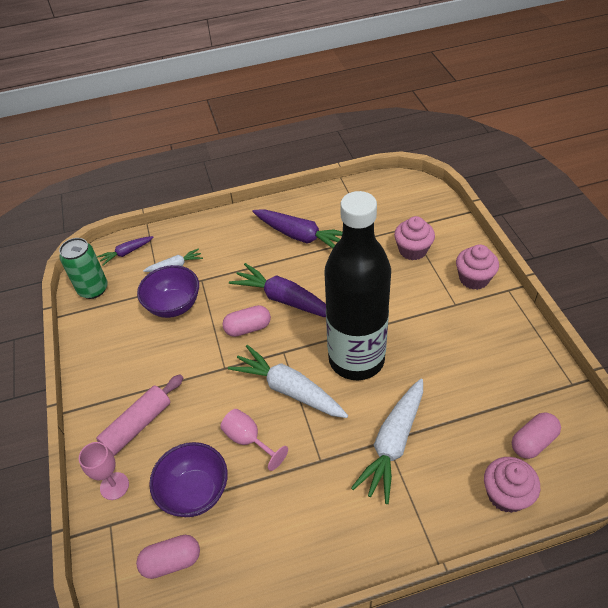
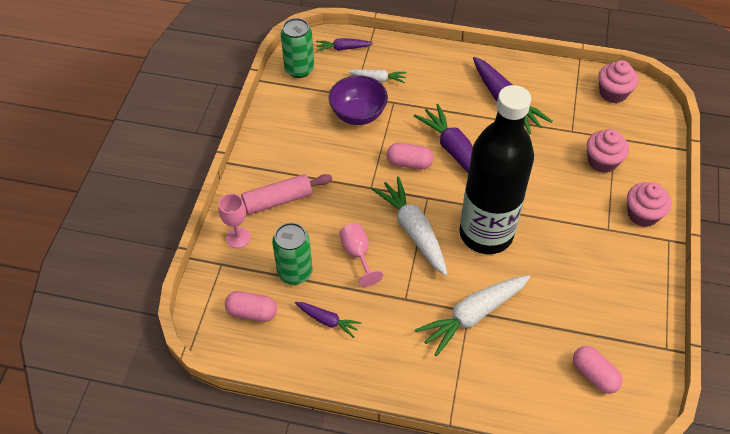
camera: 25 degrees right, 5 degrees up
purple bowl [149,442,228,517] -> green can [272,223,313,285]
pink cupcake [484,457,540,513] -> pink cupcake moved to [598,60,638,103]
pink capsule [512,412,561,459] -> pink capsule turned 60 degrees clockwise [573,346,622,394]
none -> purple carrot [295,302,362,338]

